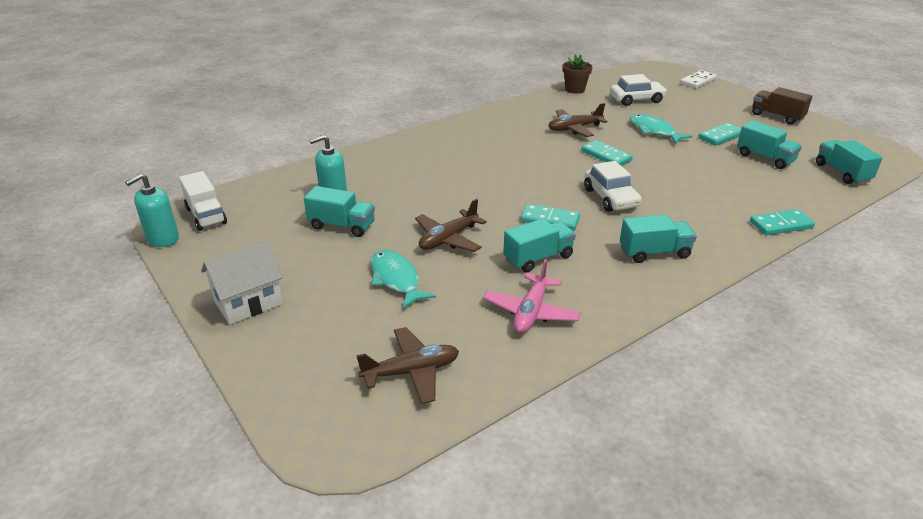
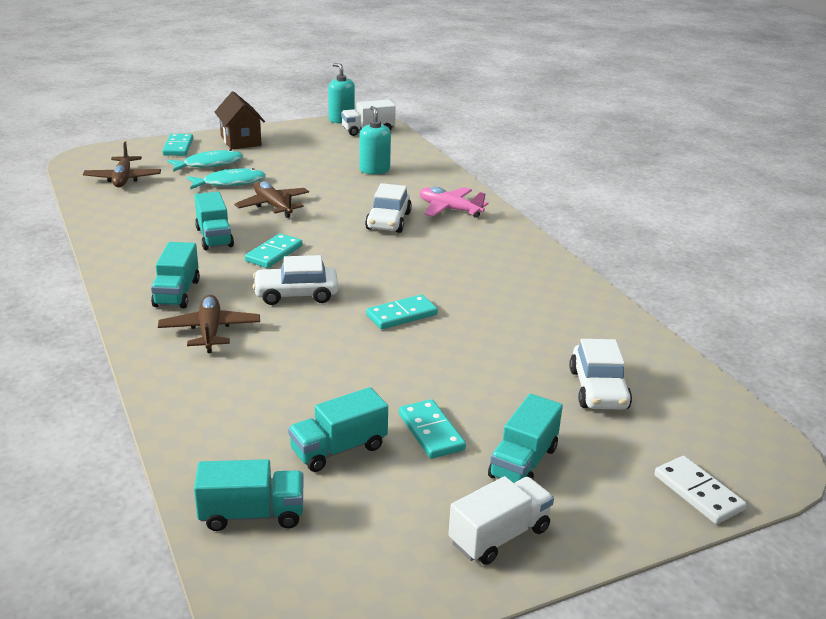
camera: 100 degrees right, 5 degrees down
white house [201,241,283,325] -> brown house [215,91,265,150]
turquoise truck [304,186,375,237] -> turquoise truck moved to [488,394,563,483]
pink plane [483,259,581,333] -> pink plane moved to [420,187,488,218]
brown plane [548,103,608,137] -> brown plane moved to [158,295,260,353]
brown flower pot [563,55,592,94] -> none
turquoise fish [630,114,693,144] -> turquoise fish moved to [167,149,243,172]
turquoise domino [750,209,815,235] -> turquoise domino moved to [162,134,193,156]
brown truck [752,87,813,124] -> white truck [449,476,554,565]
none -> white car [365,183,412,233]

